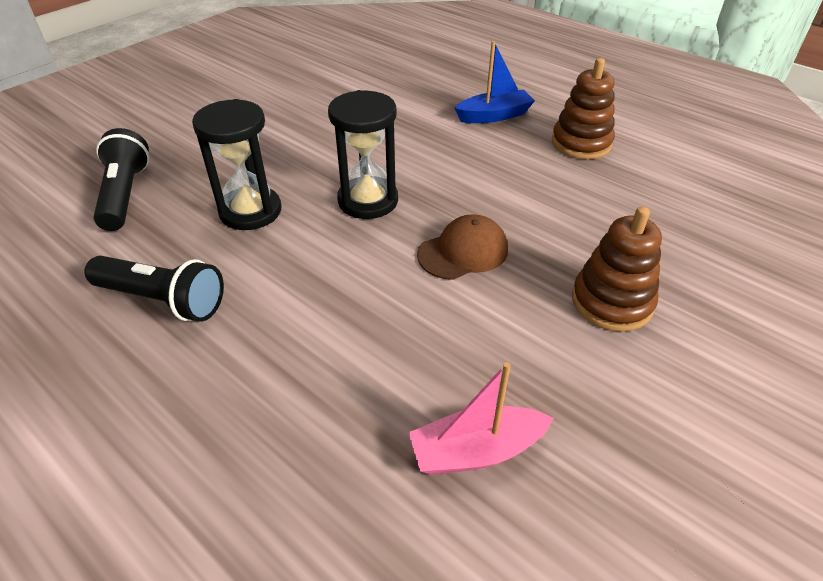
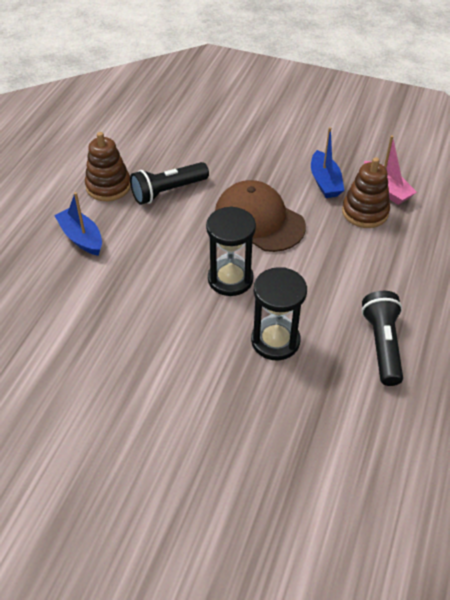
camera: 110 degrees left, 5 degrees up
black flashlight [94,128,150,231] -> black flashlight moved to [130,162,209,205]
brown cap [417,214,508,280] -> brown cap [215,180,306,252], size x1.60
brown stacking toy [572,207,662,332] -> brown stacking toy moved to [342,157,390,228]
none -> blue boat [311,127,344,198]

